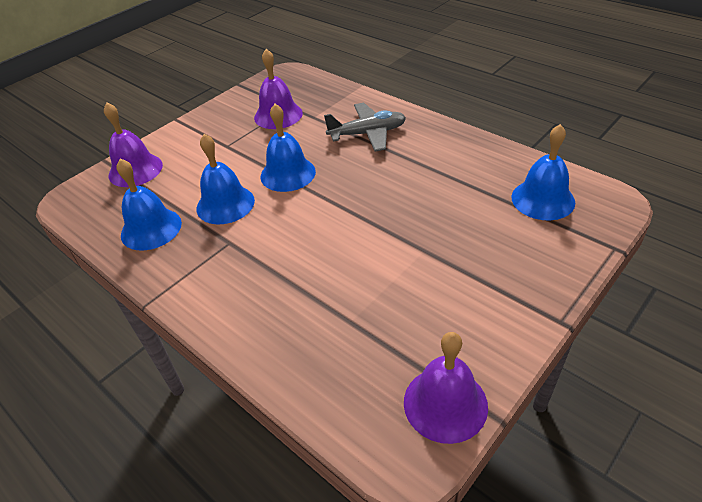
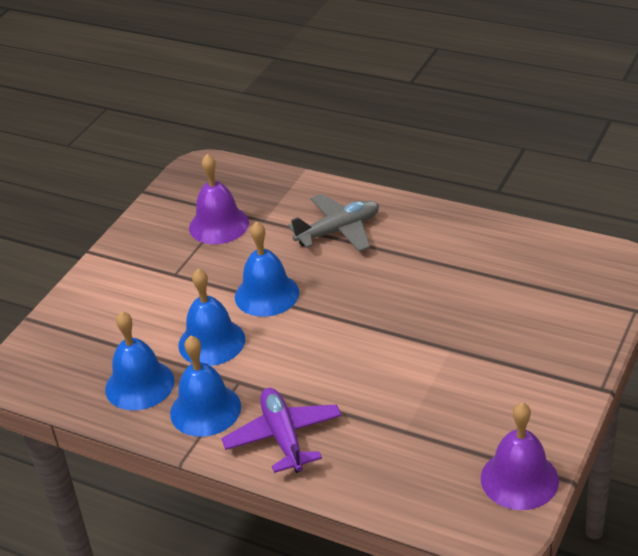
camera: 15 degrees left, 5 degrees down
purple bell [104,103,163,187] -> none
blue bell [511,124,575,220] -> blue bell moved to [170,335,241,437]
none -> purple plane [221,388,342,473]

